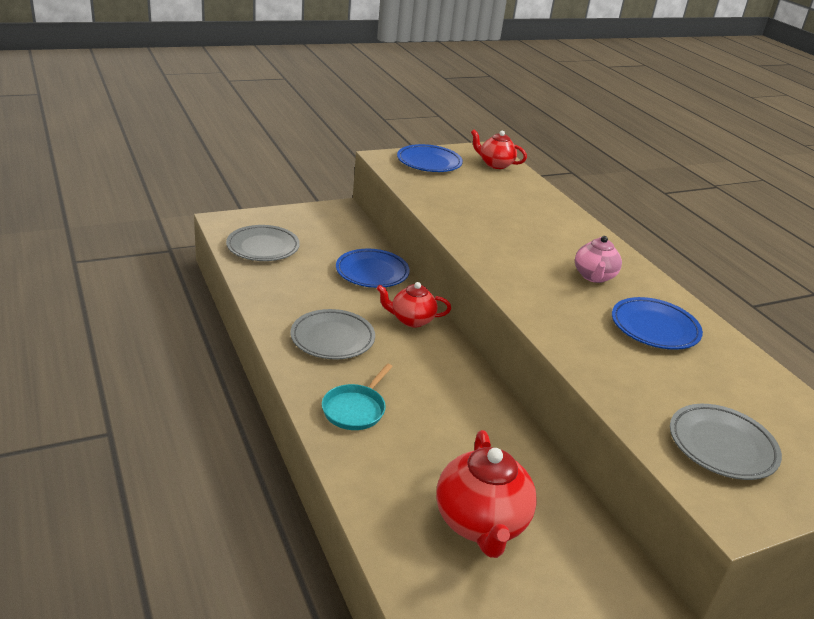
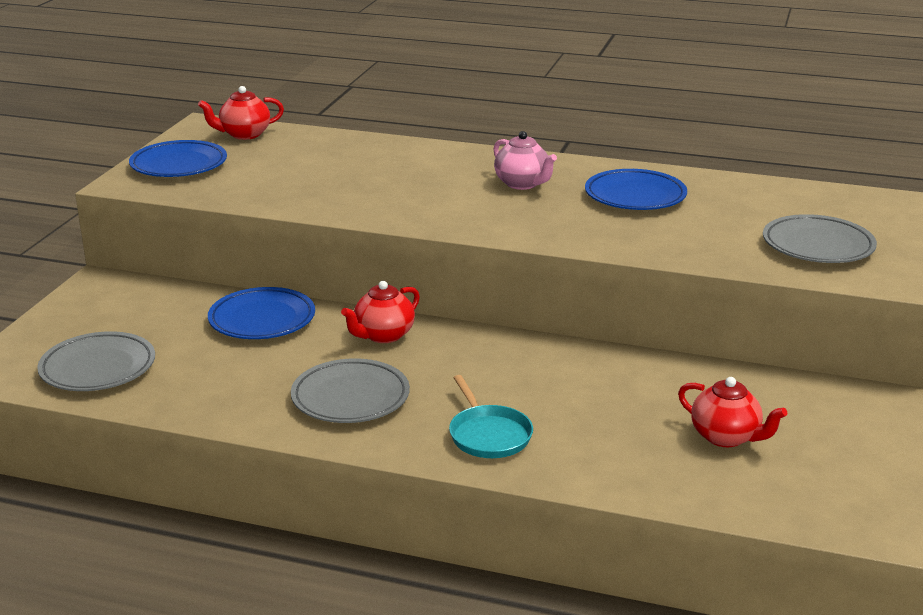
camera: 45 degrees left, 5 degrees down
red teapot [436,430,537,558] -> red teapot [678,377,787,447], size x0.62

